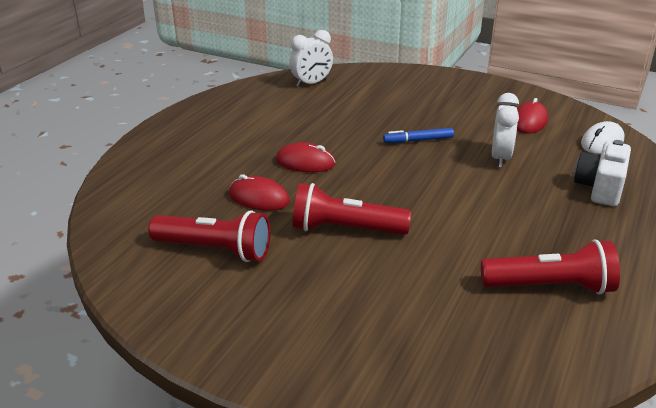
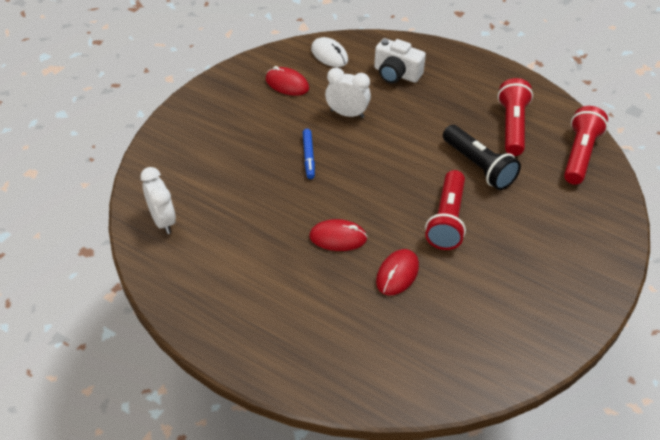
camera: 85 degrees left, 15 degrees up
red flashlight [148,211,271,262] -> red flashlight moved to [564,106,608,185]
red mouse [276,142,335,172] -> red mouse turned 75 degrees clockwise [309,219,367,251]
none -> black flashlight [443,125,521,190]

